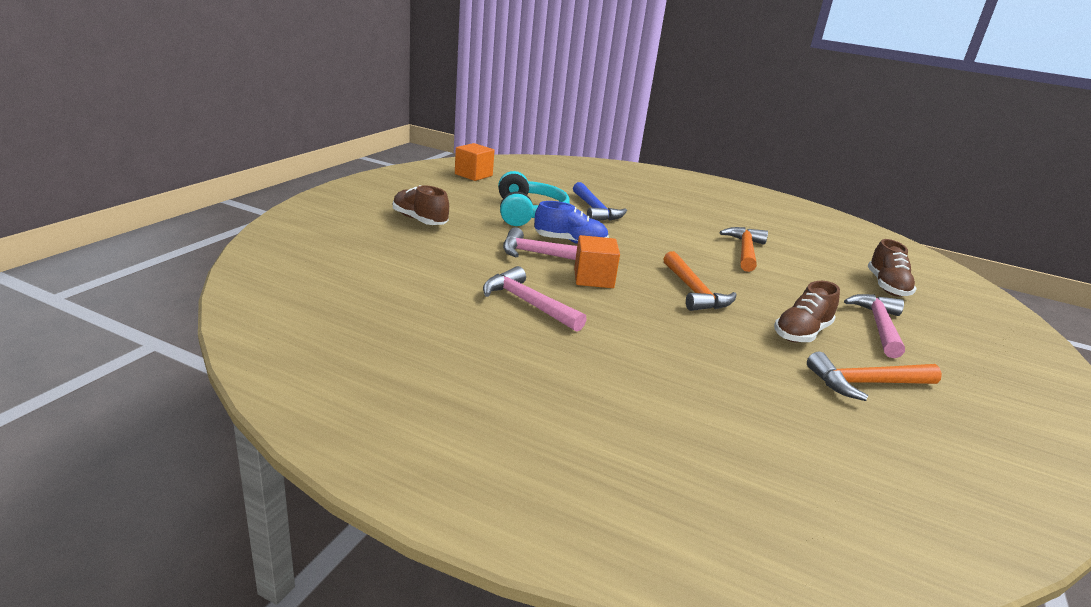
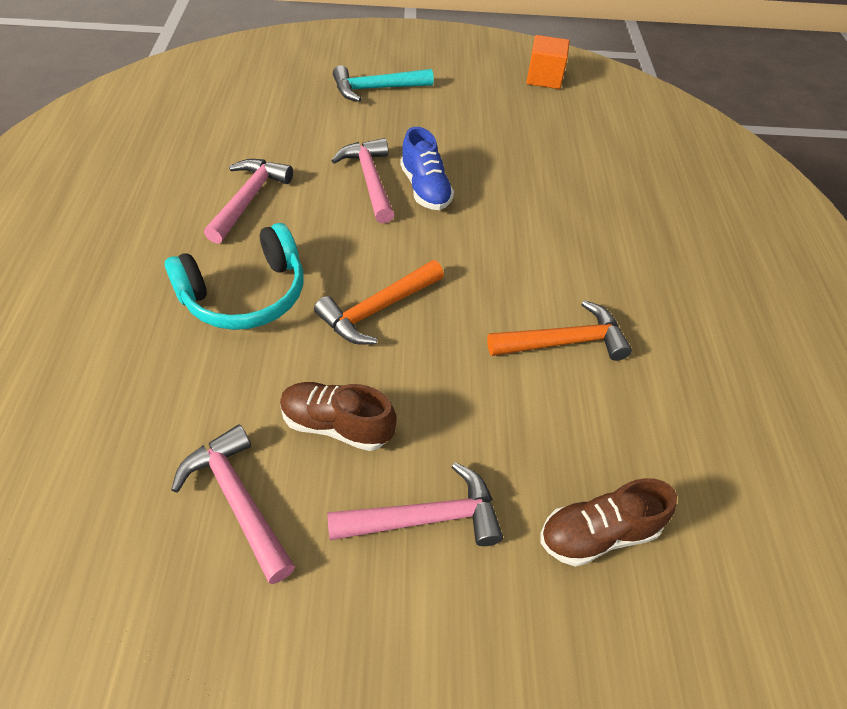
camera: 65 degrees right, 25 degrees up
brown shoe [393,185,449,225] -> turquoise hammer [333,65,434,102]
turquoise headphones [498,171,570,226] -> turquoise headphones moved to [165,223,304,330]
blue hammer [573,182,627,221] -> none
orange cube [574,235,620,288] -> none
orange hammer [807,352,942,401] -> pink hammer [171,424,295,584]

